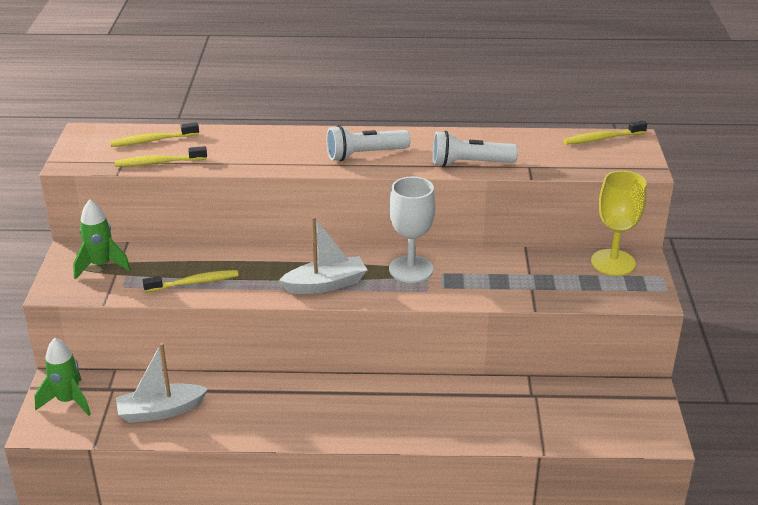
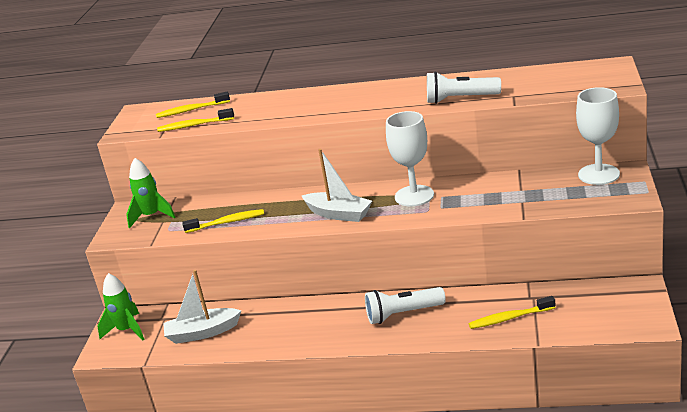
camera: 10 degrees right, 5 degrees down
white boat [279,217,367,294] -> white boat turned 45 degrees clockwise [302,149,372,222]
white flashlight [326,125,411,161] -> white flashlight moved to [365,287,446,324]
yellow toothbrush [563,121,647,145] -> yellow toothbrush moved to [469,296,556,329]
yellow goblet [591,170,647,276] -> white goblet [576,87,620,185]

